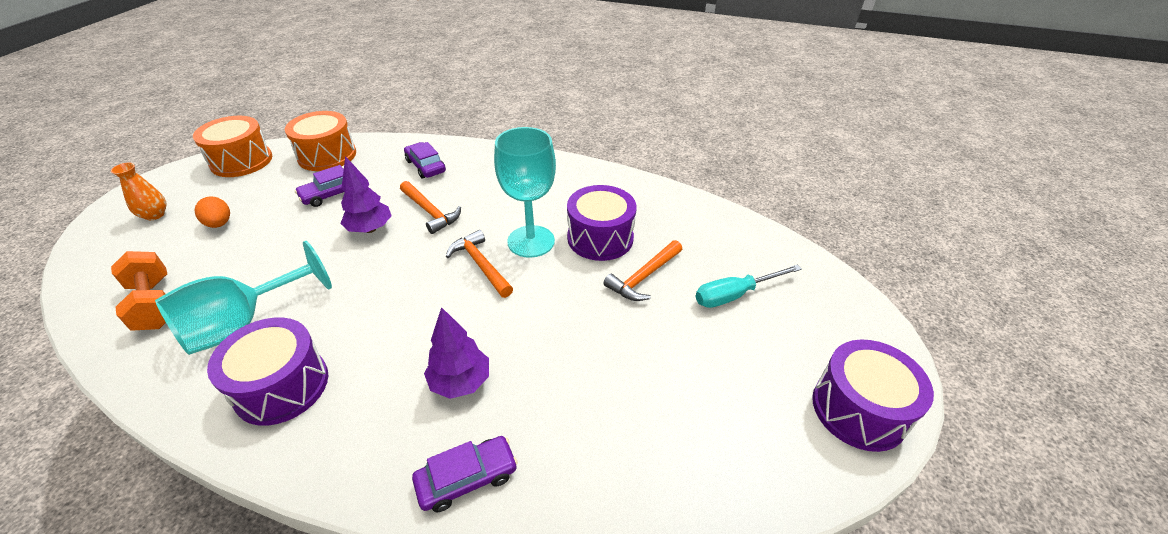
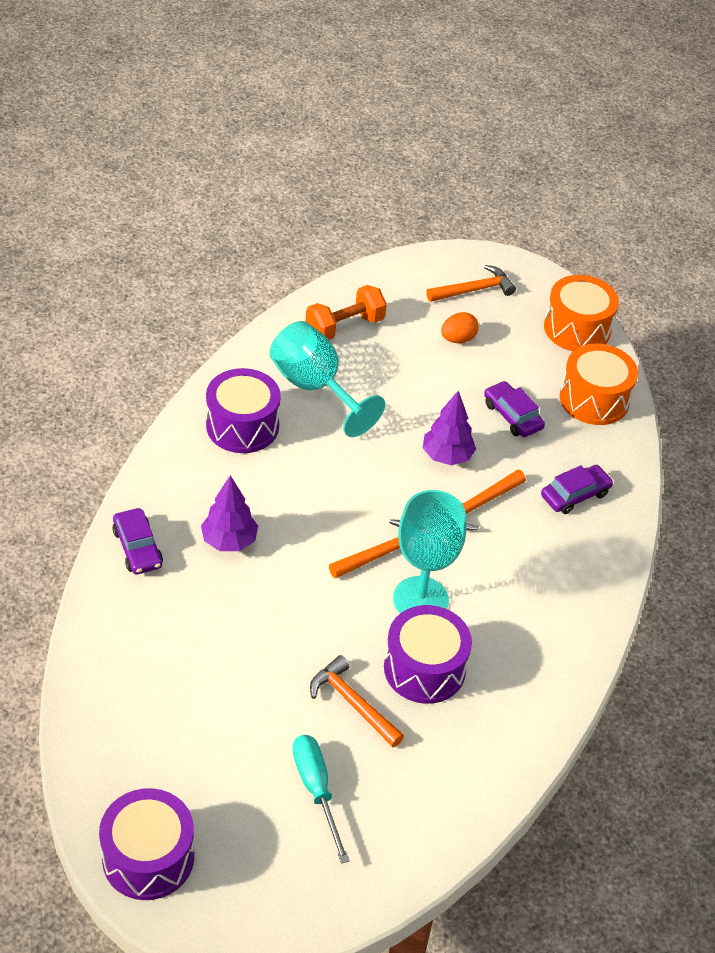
camera: 90 degrees right, 5 degrees up
orange vase [111,162,167,220] -> orange hammer [426,265,516,302]

